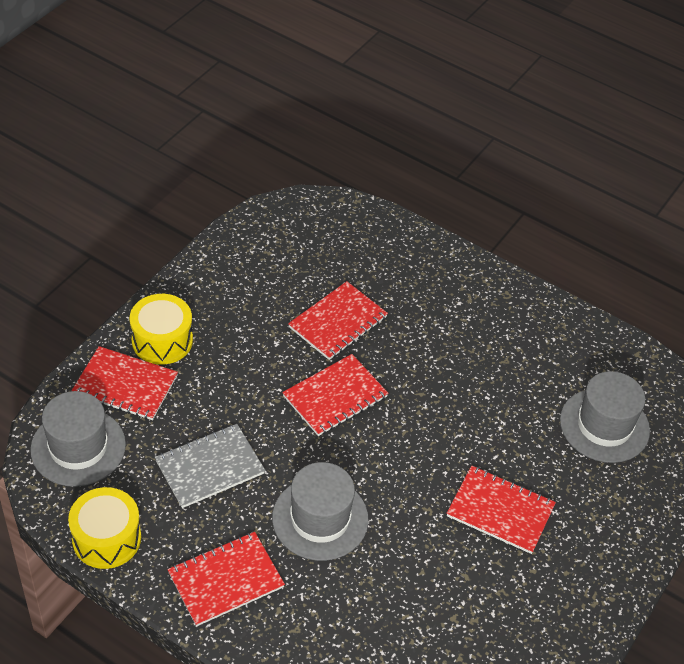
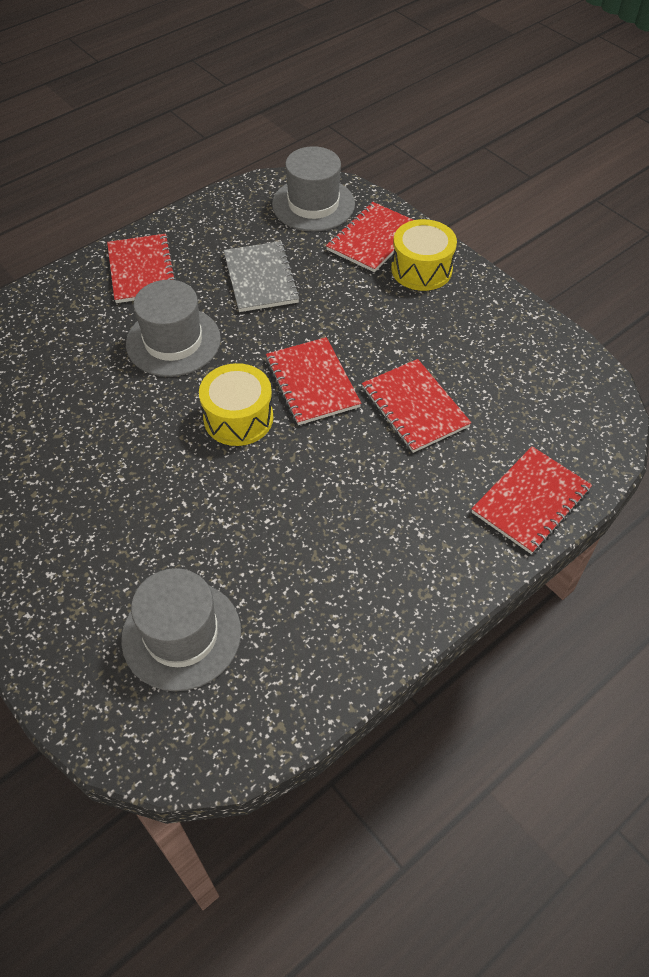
camera: 110 degrees right, 5 degrees up
yellow drum [68,487,141,569] -> yellow drum moved to [199,363,273,446]
red notebook [447,465,556,554] -> red notebook moved to [471,446,592,554]

